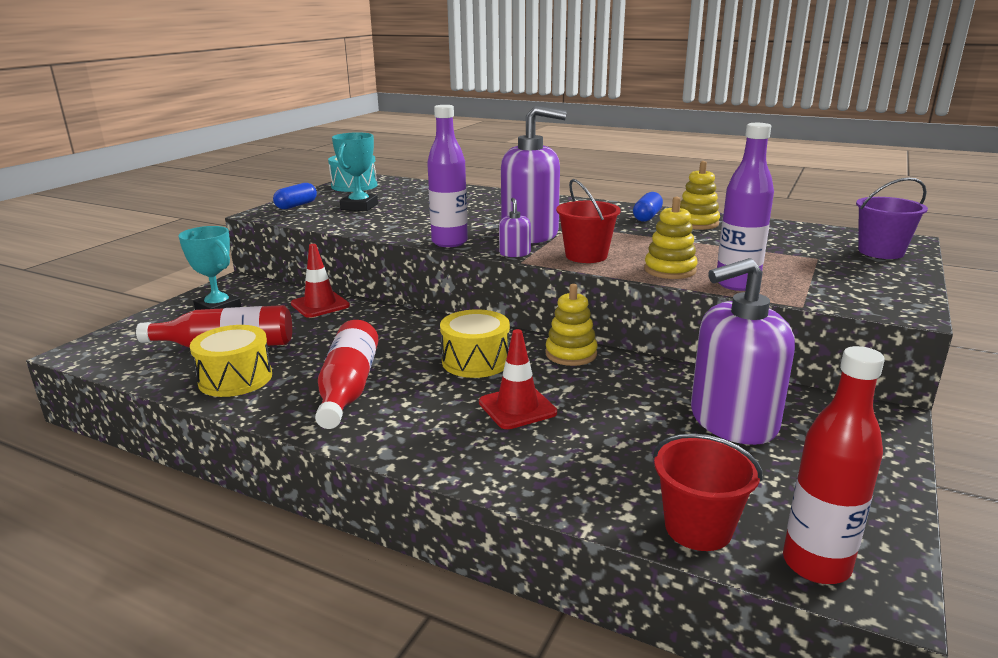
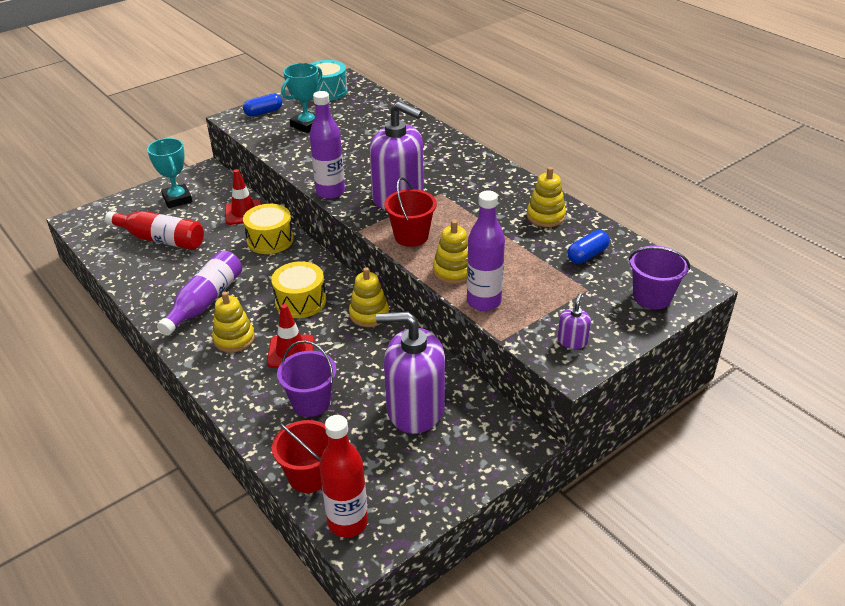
camera: 25 degrees right, 15 degrees up
yellow drum [190,325,272,397] -> yellow drum moved to [243,204,294,254]
red bottle [315,320,378,429] -> purple bottle [157,250,242,336]
purple soap dispenser [499,198,531,257] -> purple soap dispenser moved to [558,293,591,349]
blue capsule [633,192,663,222] -> blue capsule moved to [567,230,610,264]
none -> yellow stacking toy [212,292,255,353]
none -> purple bucket [277,340,337,417]

